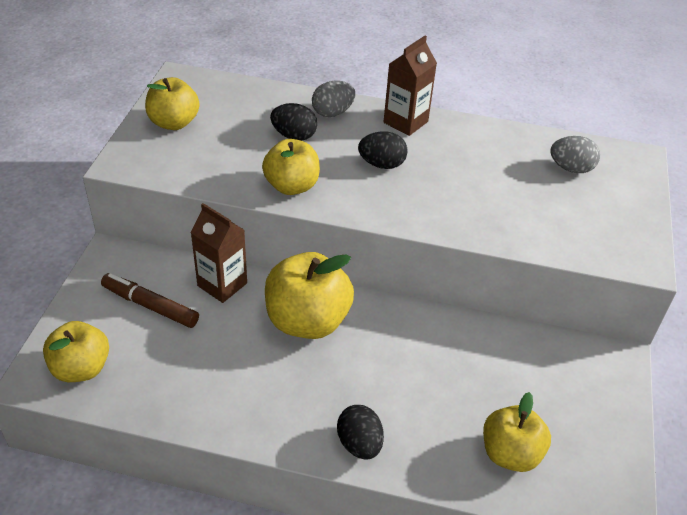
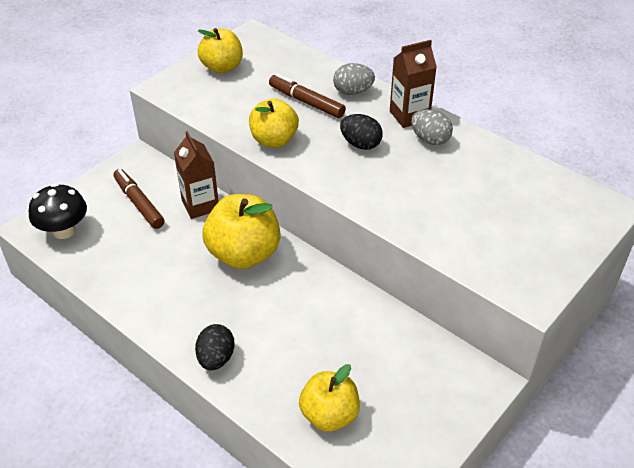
camera: 30 degrees right, 0 degrees up
yellow apple [43,321,109,382] -> black mushroom [29,183,87,239]
black egg [270,103,317,141] -> brown marker [269,74,346,118]
grey egg [550,136,600,173] -> grey egg moved to [411,109,453,145]

